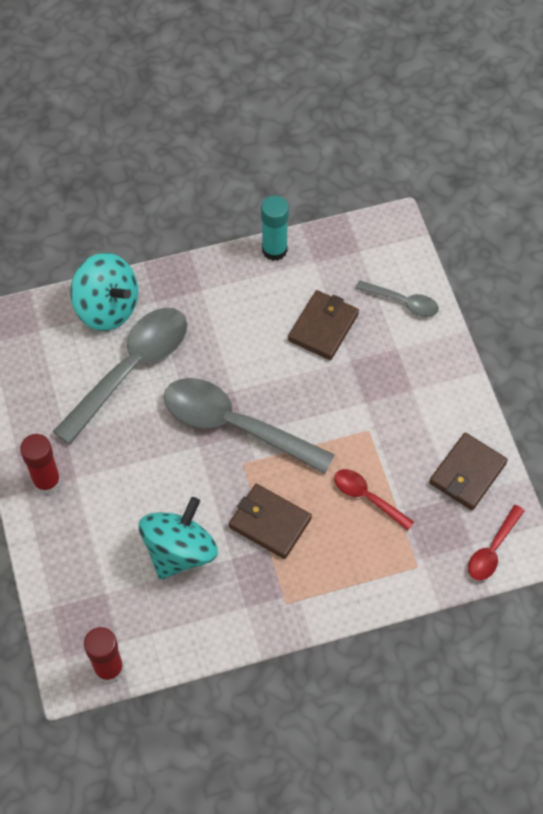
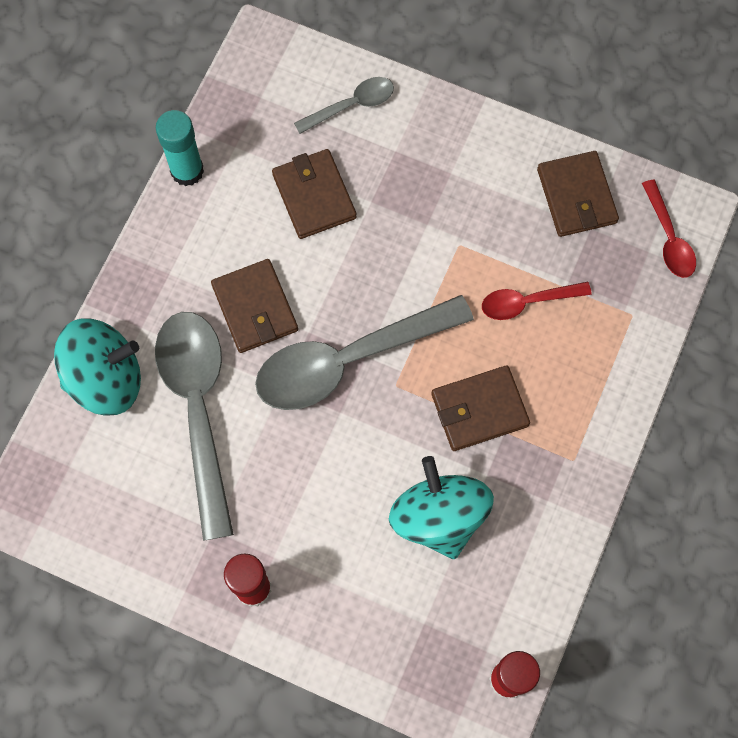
camera: 50 degrees left, 10 degrees up
none -> brown wallet [211,259,298,353]

